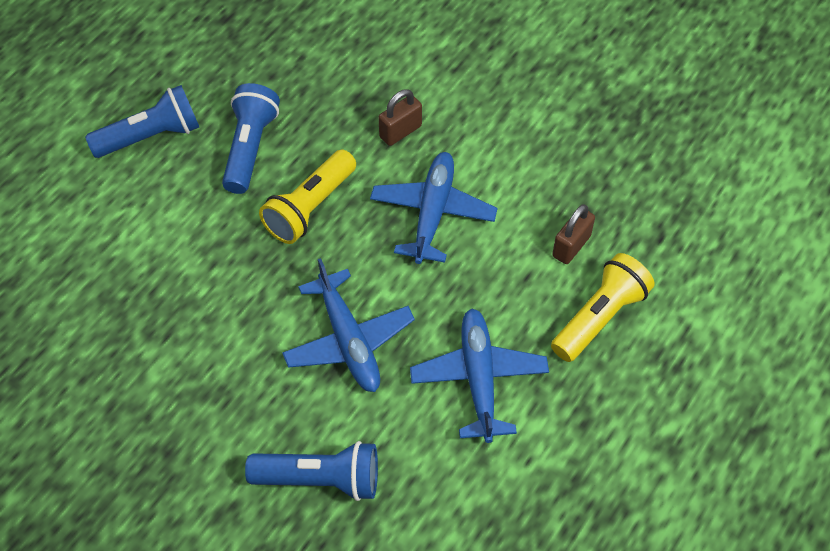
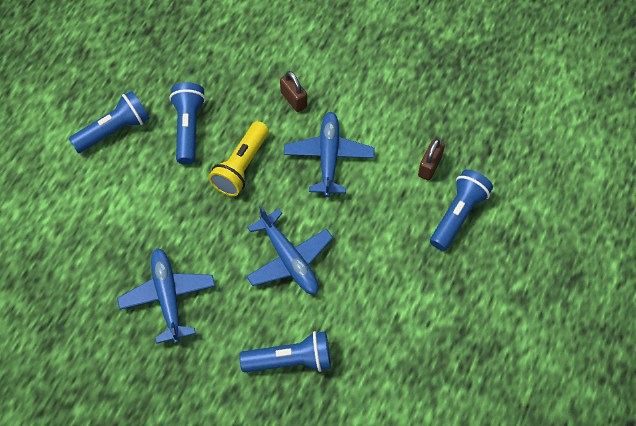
camera: 10 degrees left, 5 degrees up
brown padlock [379,89,422,146] -> brown padlock turned 75 degrees counterclockwise [280,71,307,112]
blue plane [410,309,549,443] -> blue plane moved to [117,248,215,344]
yellow flashlight [551,253,655,362] -> blue flashlight [430,169,493,251]

